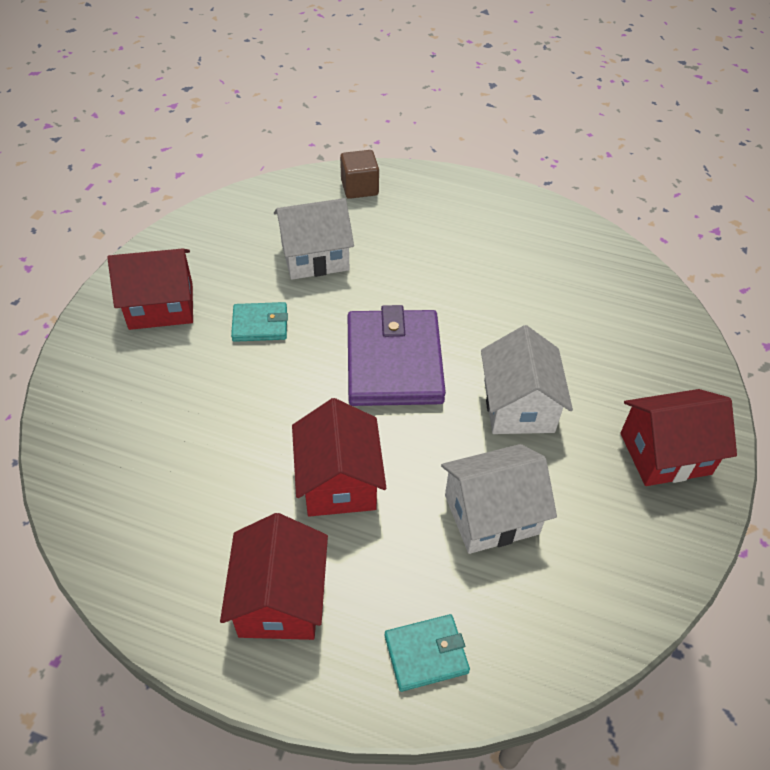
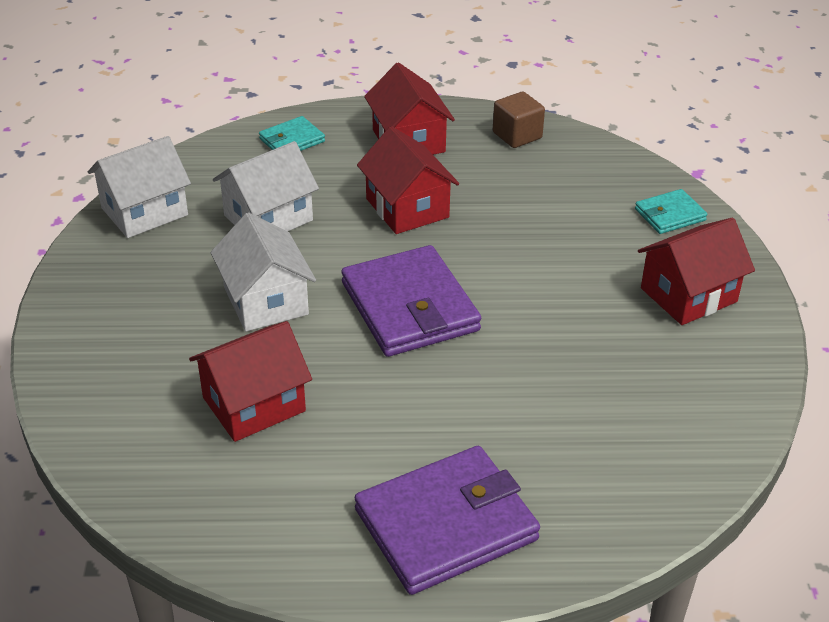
camera: 160 degrees right, 10 degrees down
turquoise wallet [231,302,288,342] -> turquoise wallet moved to [635,189,708,234]
white house [274,198,354,280] -> white house moved to [88,136,191,238]
brown cube [340,150,379,199] -> brown cube moved to [493,91,545,148]
red house [620,389,737,486] -> red house moved to [189,321,312,442]
none -> purple wallet [355,446,540,595]

